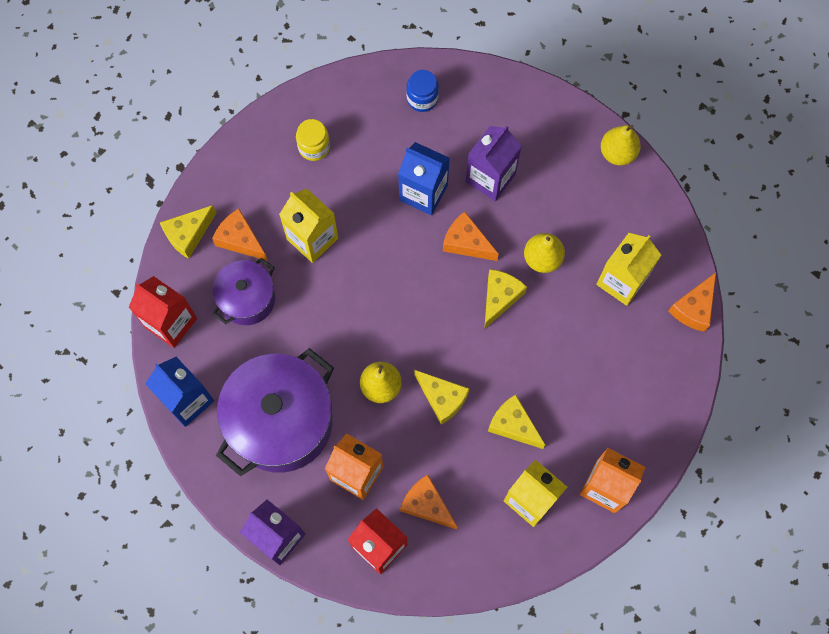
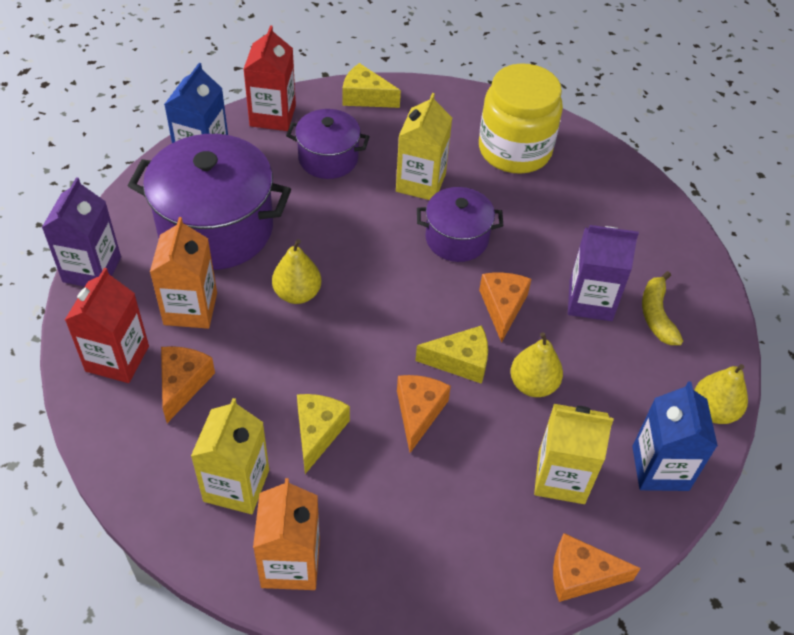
camera: 60 degrees right, 20 degrees down
orange cheese [212,209,268,261] -> orange cheese moved to [397,375,451,453]
yellow jar [296,119,330,161] -> yellow jar [479,63,563,174], size x2.13
blue carton [398,142,450,215] -> blue carton moved to [632,381,718,491]
blue jar [406,70,439,112] -> none
yellow cheese [414,370,470,425] -> none
none -> purple pot [417,187,503,262]
none -> yellow banana [642,271,683,345]

